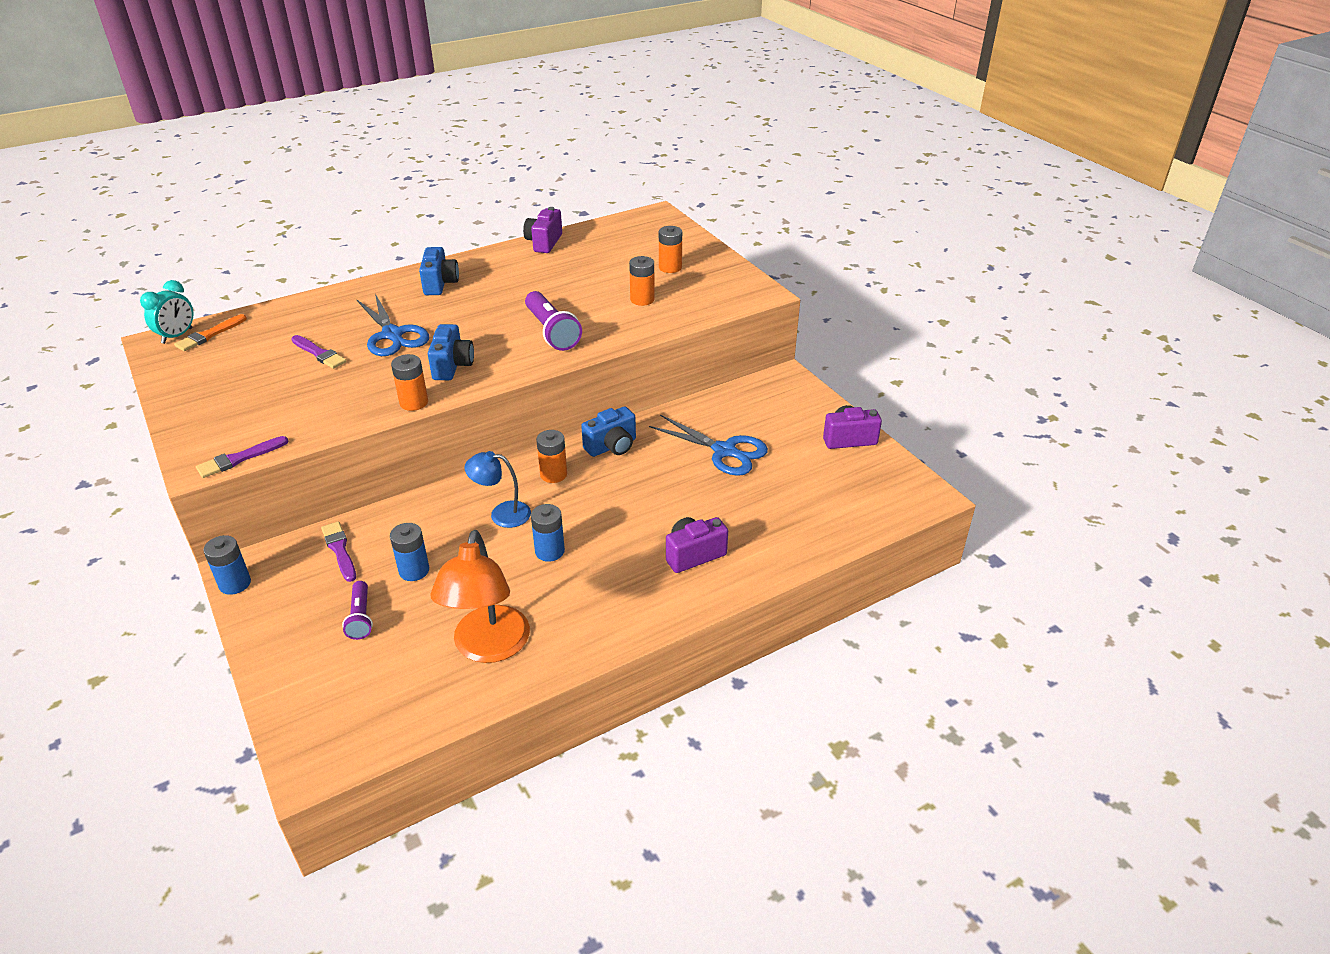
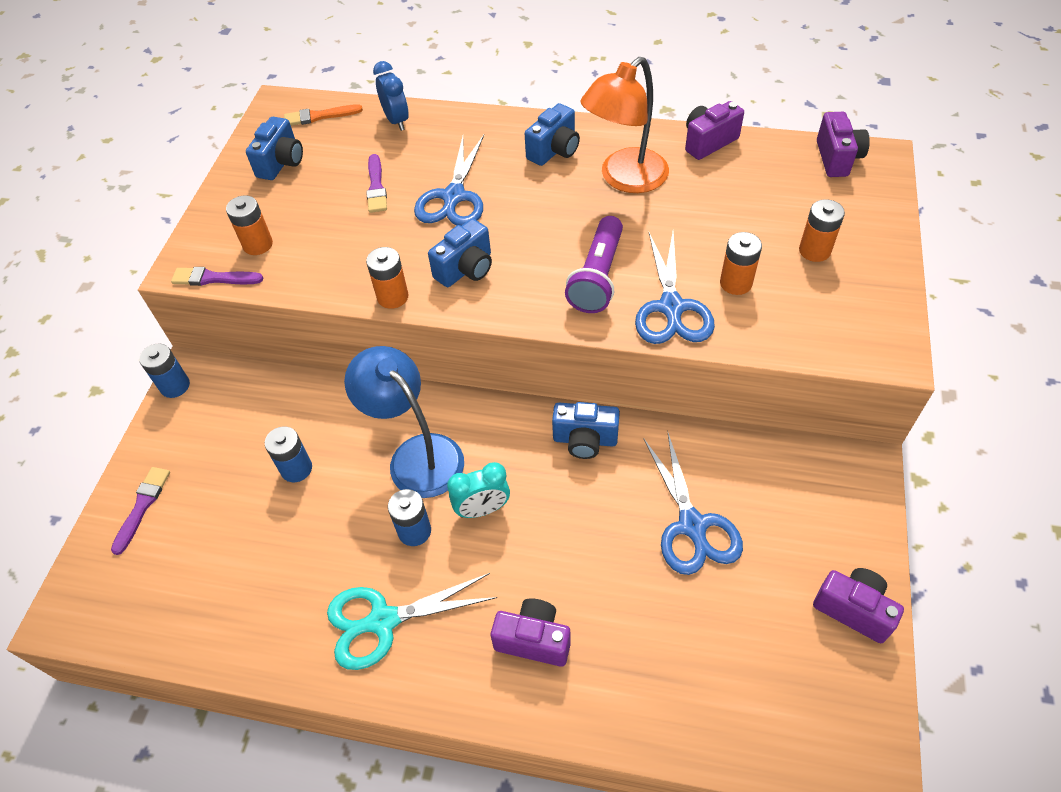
camera: 45 degrees right, 15 degrees up
turquoise clock [140,280,194,344] -> turquoise clock moved to [447,462,510,518]
purple brush [321,521,356,582] -> purple brush moved to [111,467,170,555]
purple flashlight [342,581,373,640] -> none
orange lamp [430,530,530,663] -> orange lamp moved to [580,57,669,193]
blue lamp [464,451,531,528] -> blue lamp [344,346,464,498], size x1.67
orange battery [536,430,567,483] -> orange battery moved to [226,195,273,255]
none -> blue camera [246,117,303,180]
none -> turquoise scissors [327,573,497,670]
none -> blue clock [373,61,409,131]
none -> blue scissors [635,232,715,344]
none -> purple camera [817,112,870,177]

